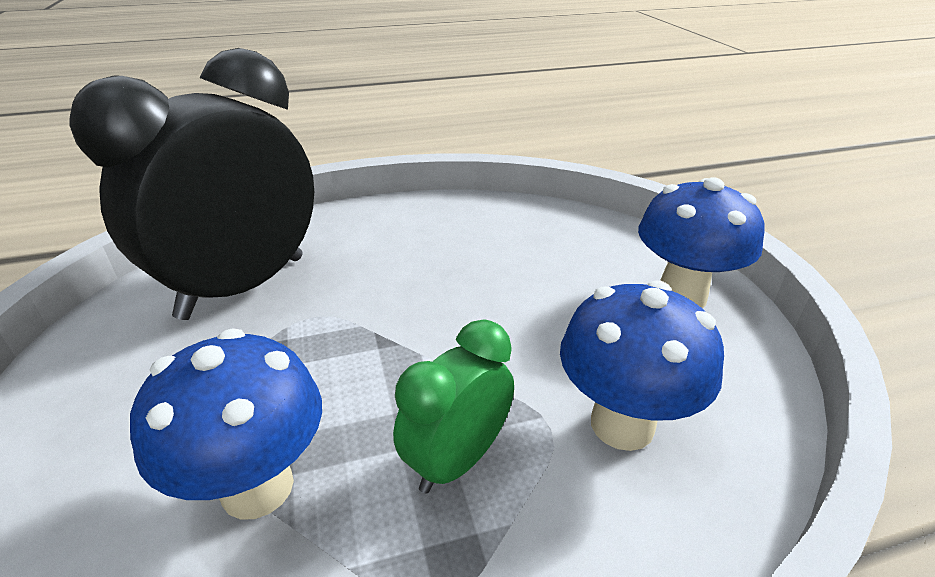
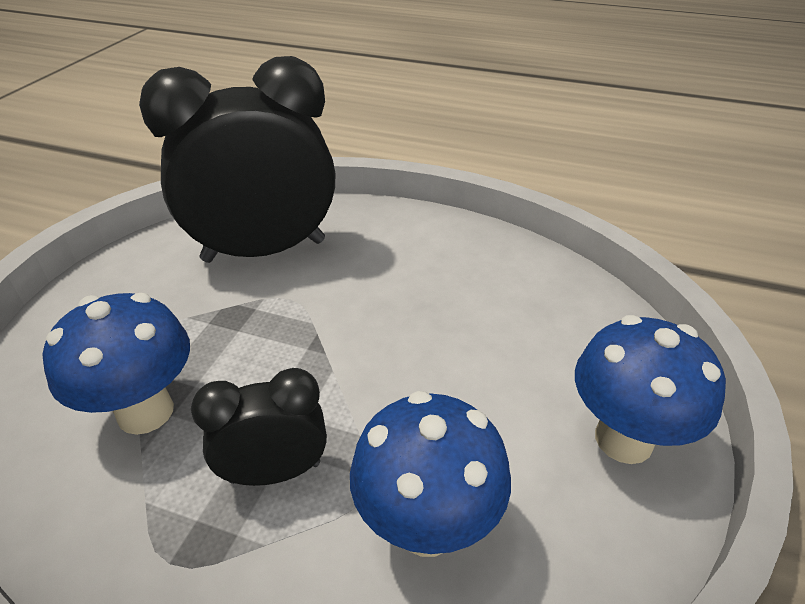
camera: 35 degrees right, 5 degrees up
green clock [393,319,514,494] -> black clock [191,368,327,486]

